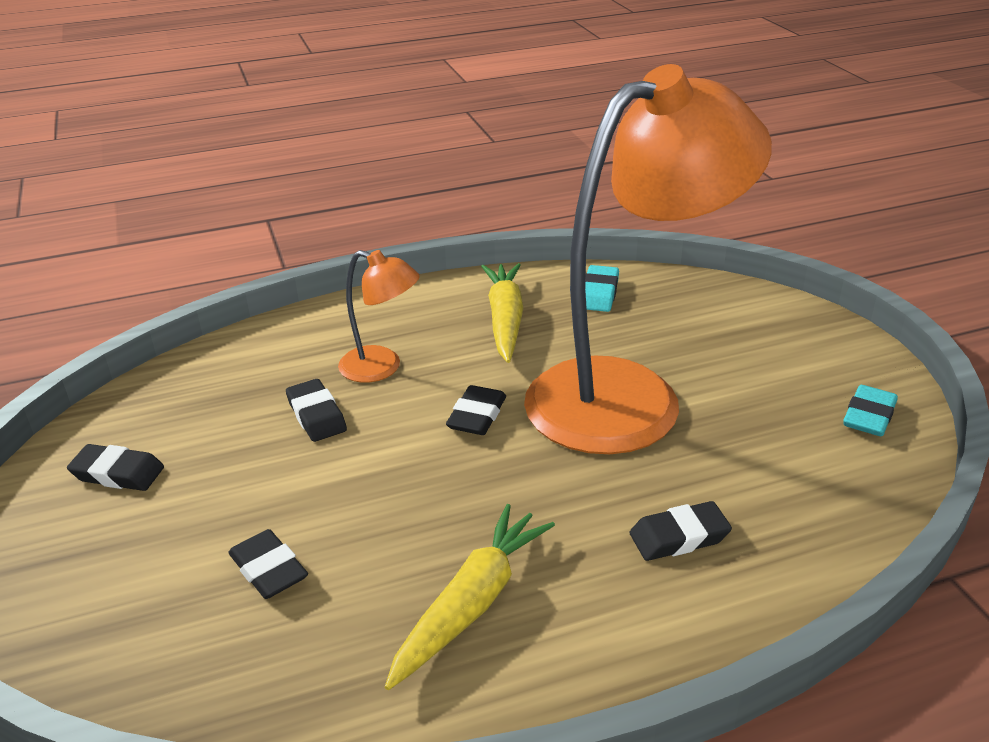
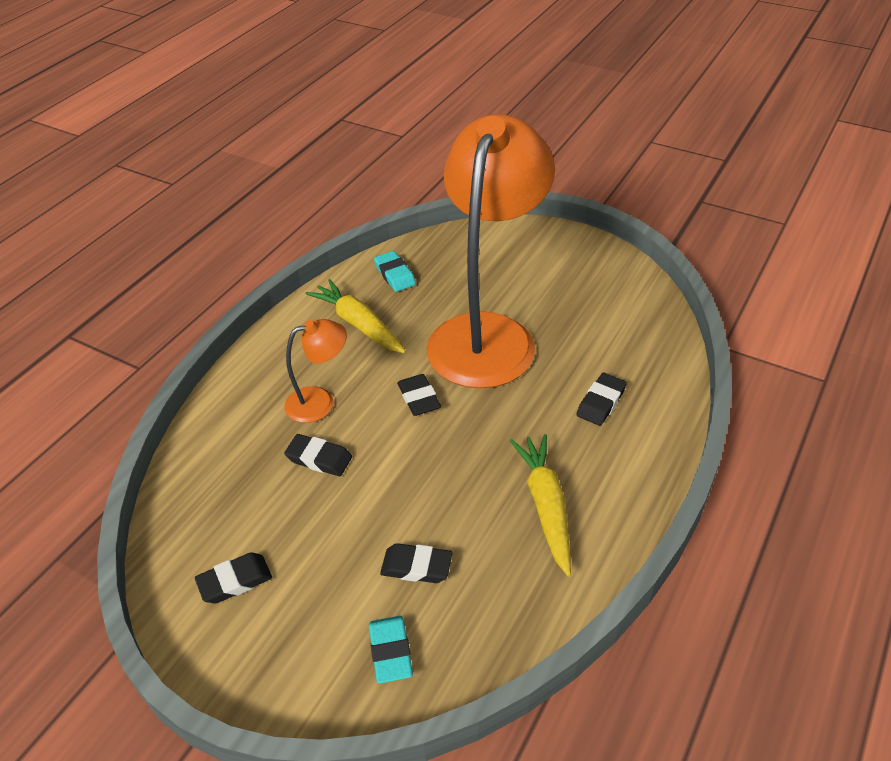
camera: 40 degrees left, 10 degrees up
turquoise eraser [843,385,898,436] -> turquoise eraser moved to [369,616,413,683]

